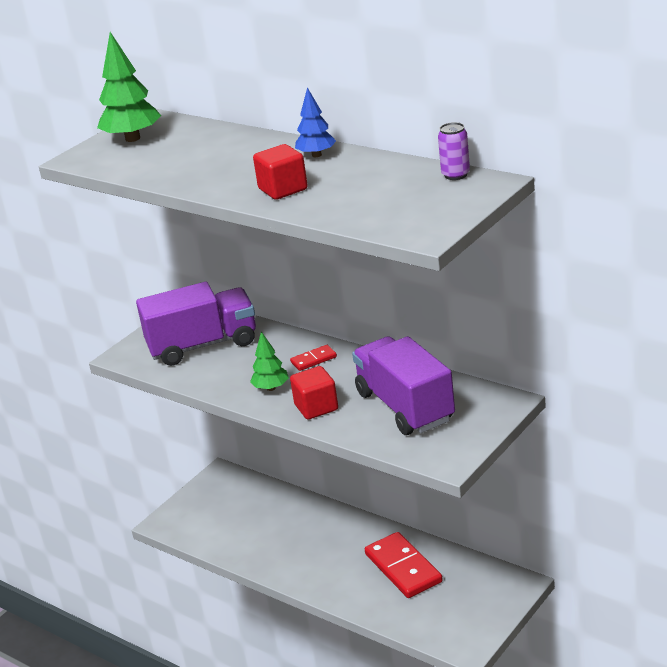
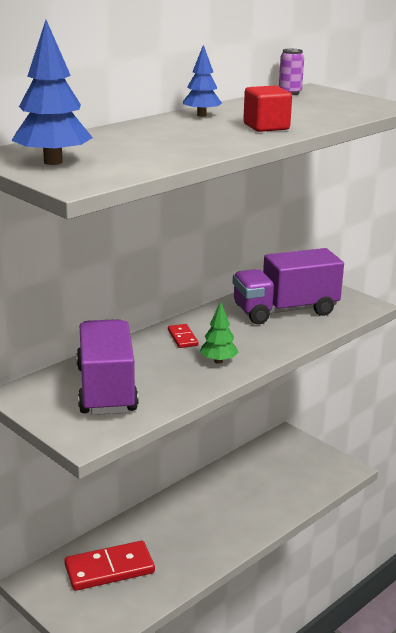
camera: 85 degrees left, 5 degrees down
green tree [97,32,161,142] -> blue tree [12,20,93,165]
red cube [290,366,338,420] -> none
red domino [365,532,443,598] -> red domino moved to [64,541,155,591]

